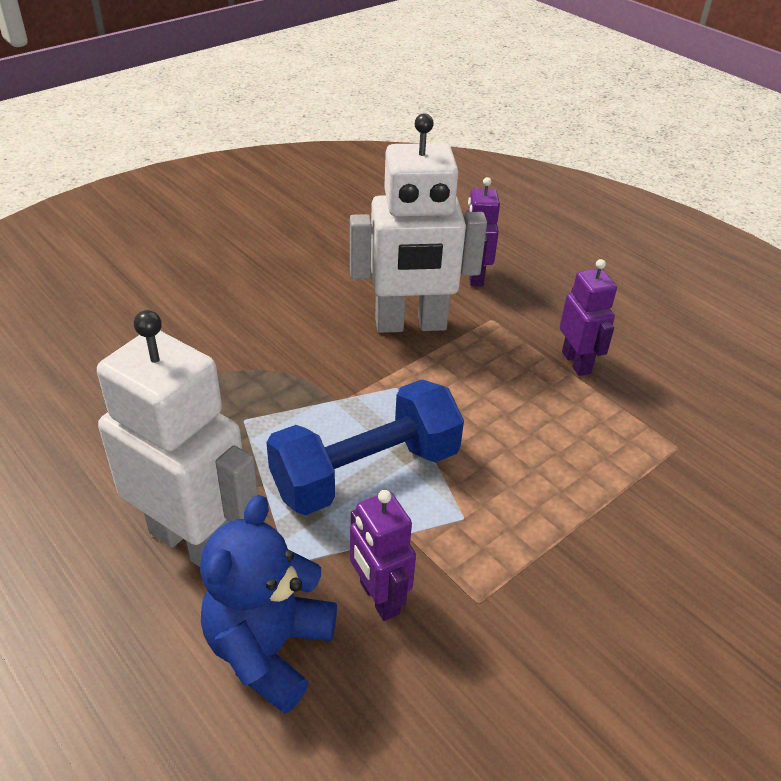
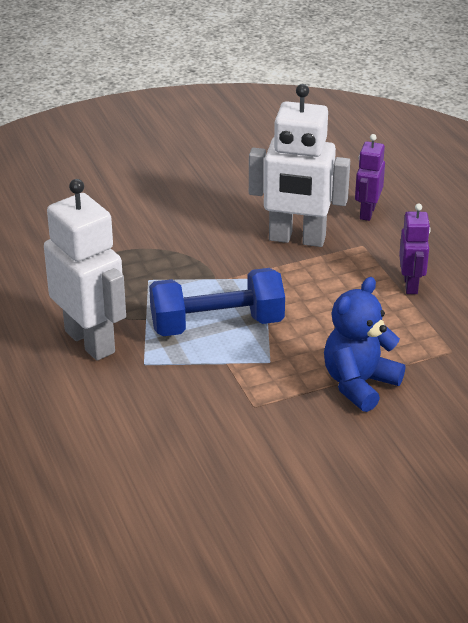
camera: 20 degrees right, 5 degrees down
blue teddy bear [200,495,337,714] -> blue teddy bear moved to [324,277,405,412]
purple robot [350,490,416,621] -> none

